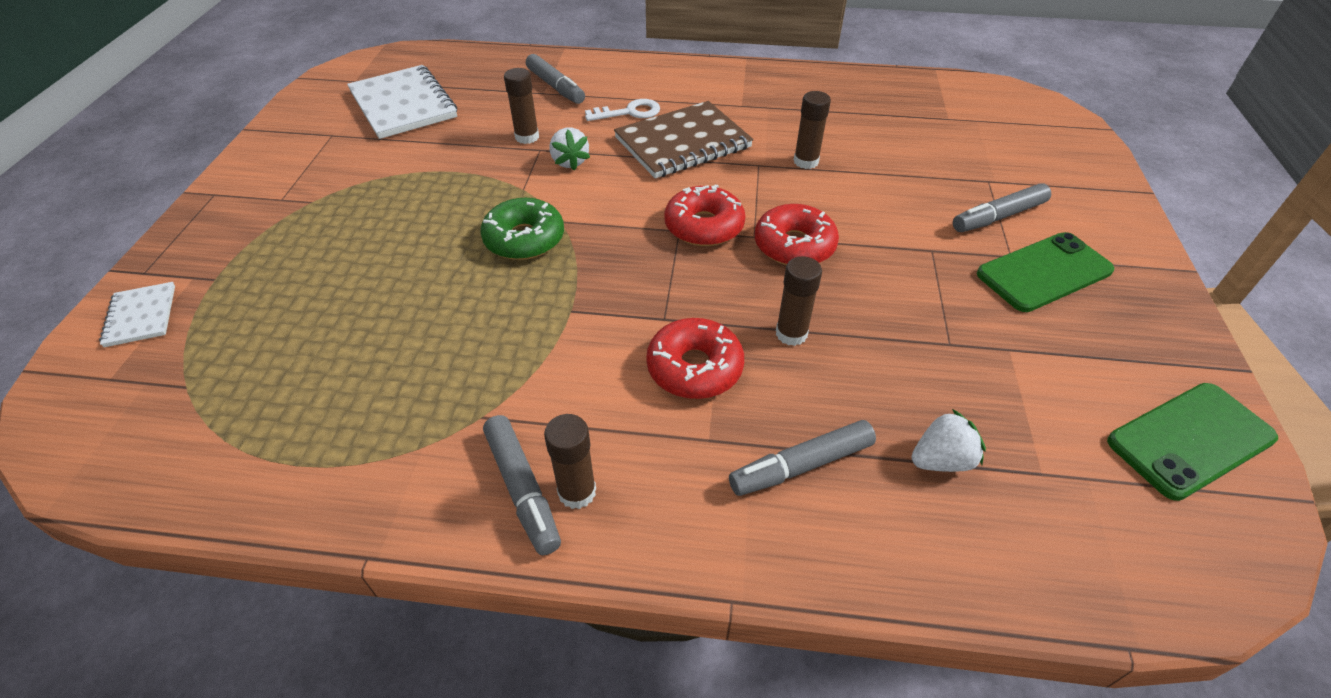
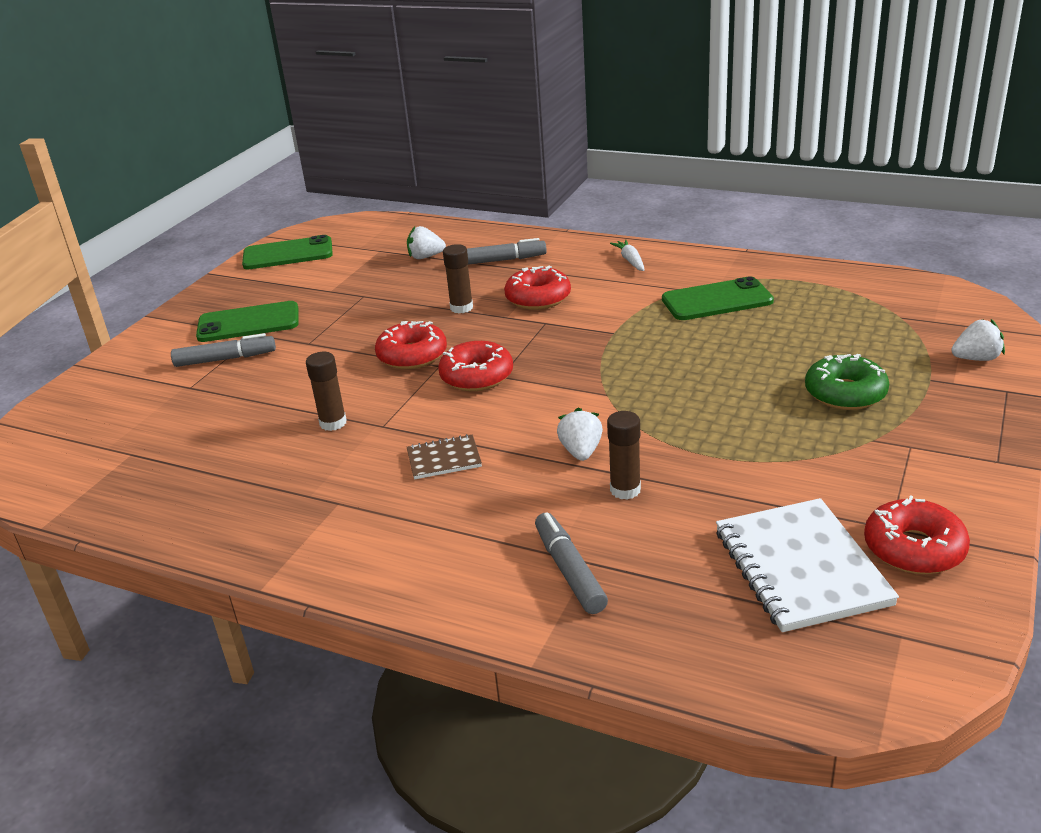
camera: 160 degrees left, 15 degrees down
white notebook [99,282,175,347] -> white strawberry [951,319,1005,361]
green donut [480,198,564,260] -> green donut moved to [805,354,889,410]
grey marker [483,415,561,555] -> none
brown glue stick [544,414,596,509] -> white carrot [610,240,644,271]
white key [585,99,660,121] -> none
brown notebook [614,101,753,178] -> brown notebook [407,434,482,479], size x0.51
none -> green phone [662,276,774,320]
none -> red donut [864,495,970,574]

